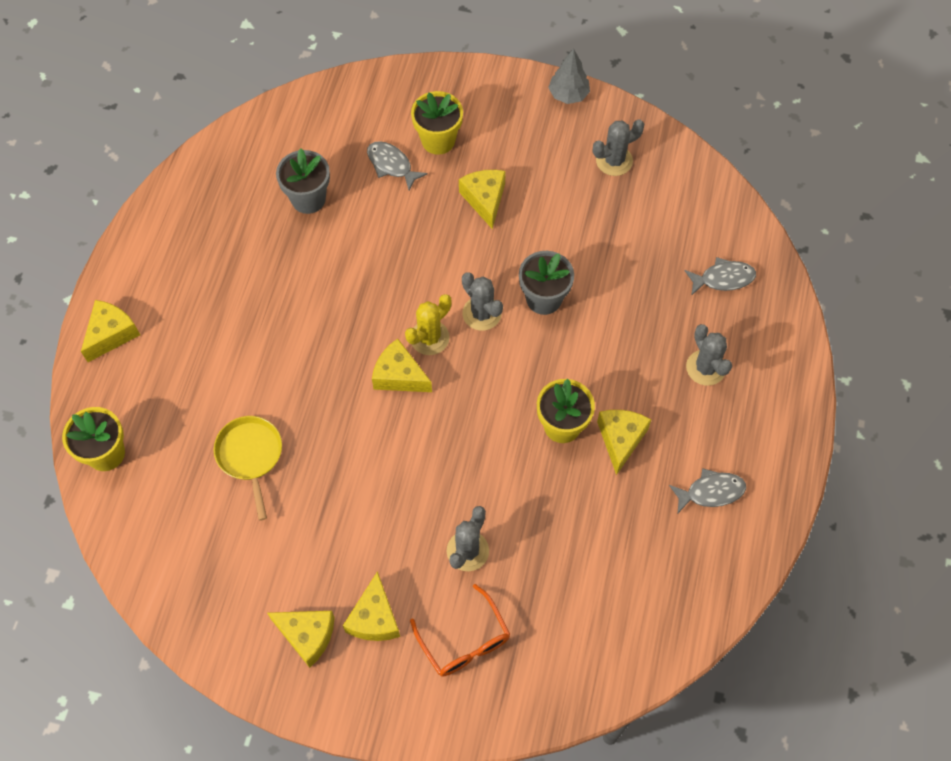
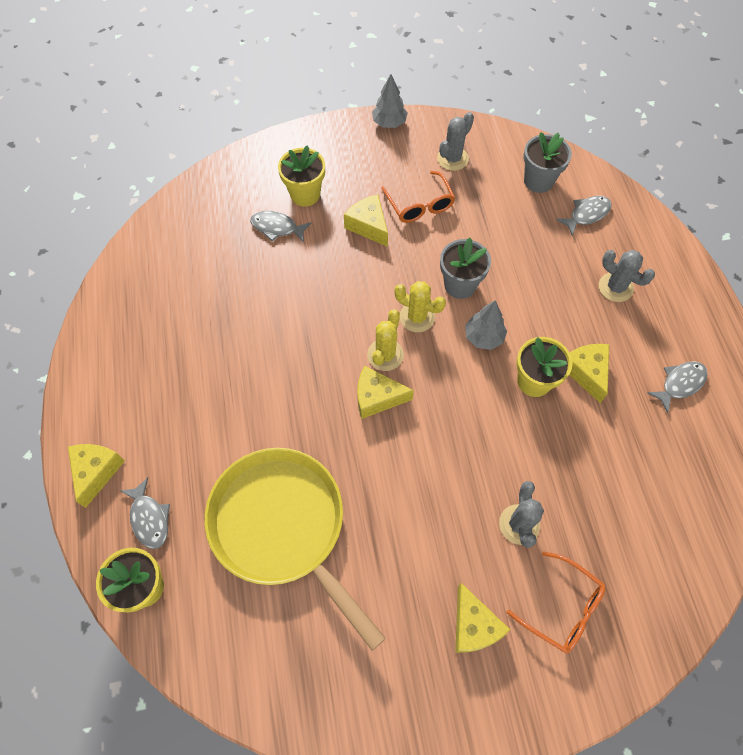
camera: 25 degrees left, 0 degrees up
yellow pan [214,416,282,521] -> yellow pan [205,448,386,651], size x2.01
yellow cheese [267,611,335,668] -> none
grey flower pot [276,148,330,214] -> grey flower pot moved to [523,132,572,193]
grey cactus [462,272,503,331] -> yellow cactus [394,281,446,332]
none -> grey fish [121,477,170,549]
none -> orange glasses [381,171,455,223]
none -> grey tree [465,300,507,350]

